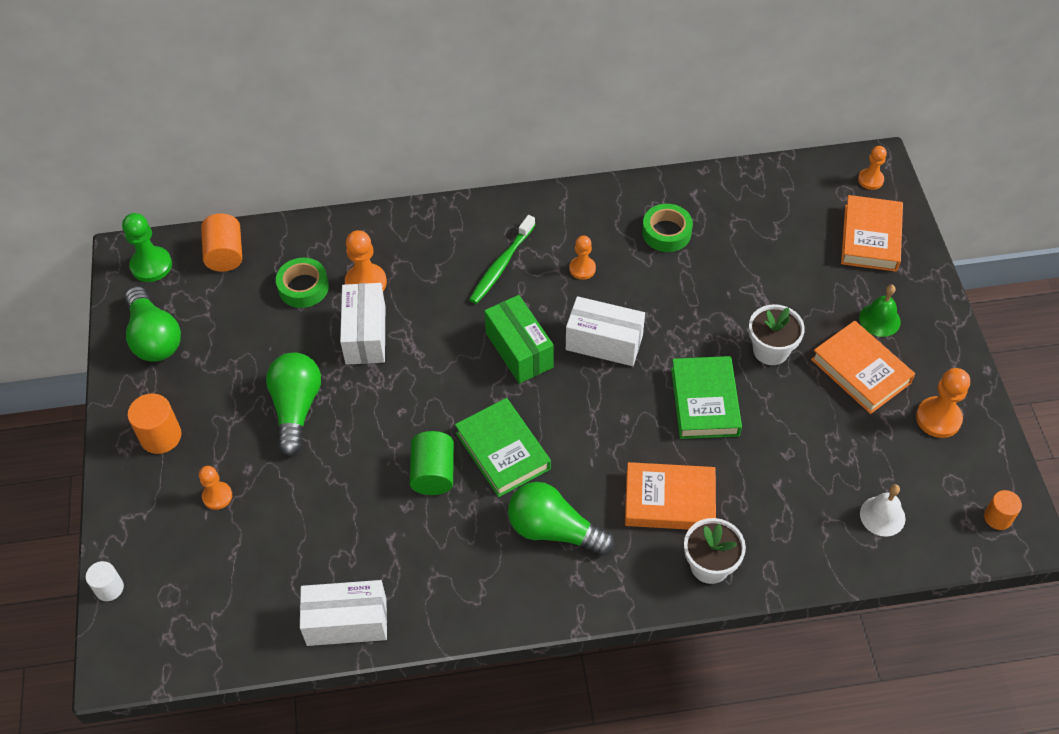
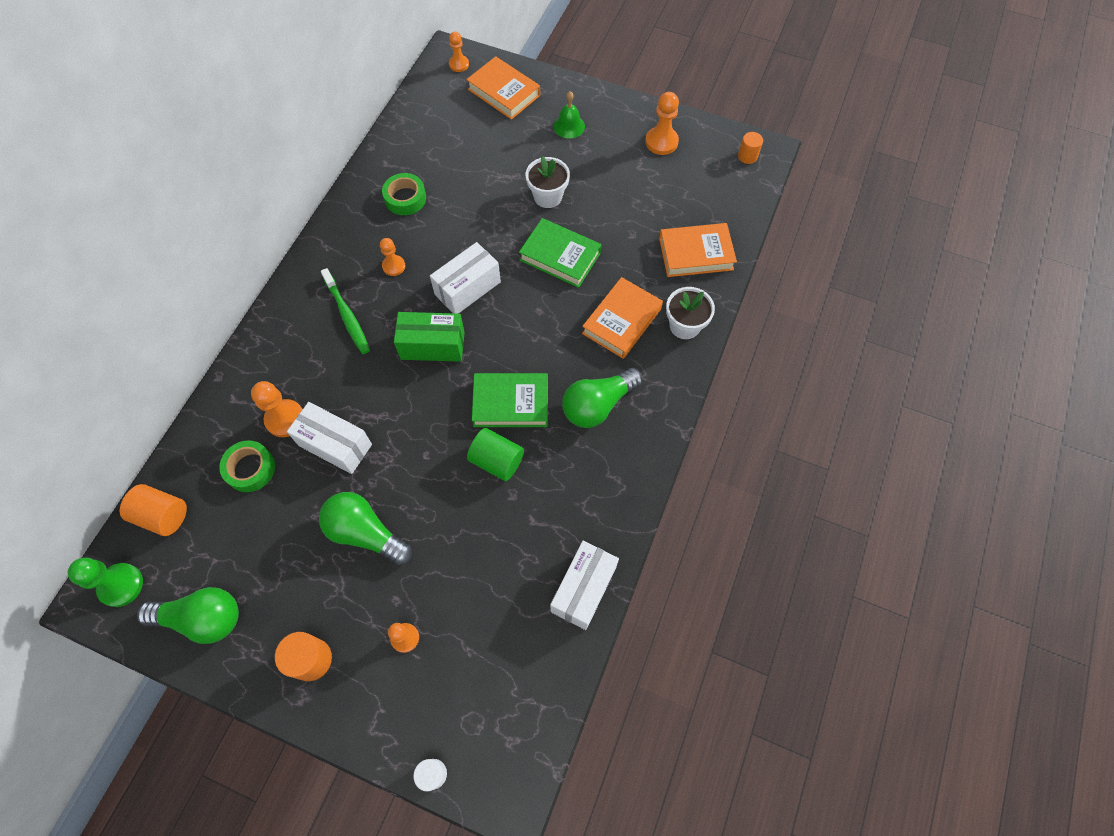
camera: 60 degrees left, 10 degrees up
orange book [811,321,915,414] -> orange book moved to [659,223,737,277]
white bell [860,484,906,536] -> none

